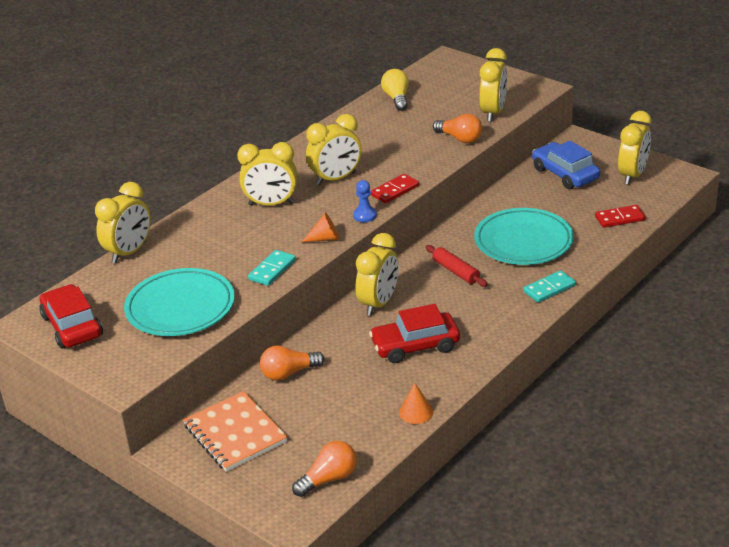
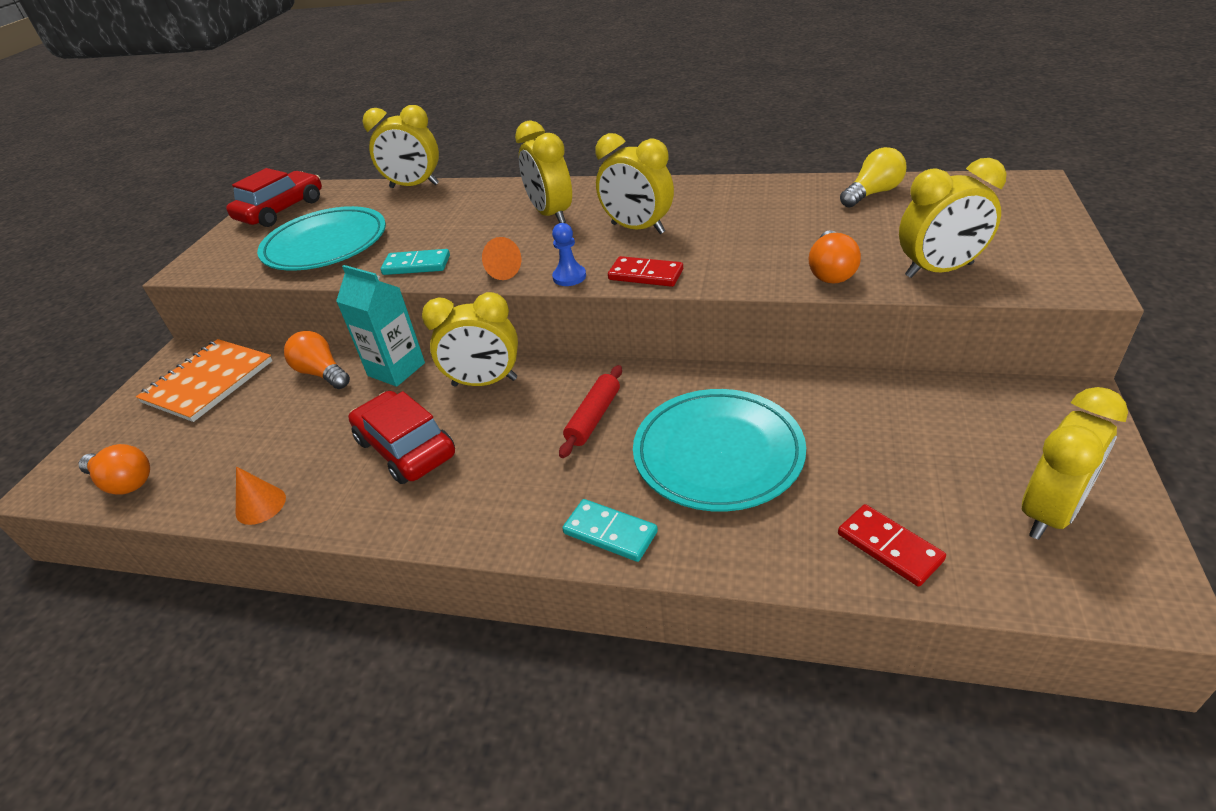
camera: 65 degrees right, 5 degrees up
blue car [532,141,600,189] -> none
yellow clock [618,111,651,185] -> yellow clock turned 45 degrees counterclockwise [1022,387,1128,540]
none -> turquoise carton [336,265,425,387]

